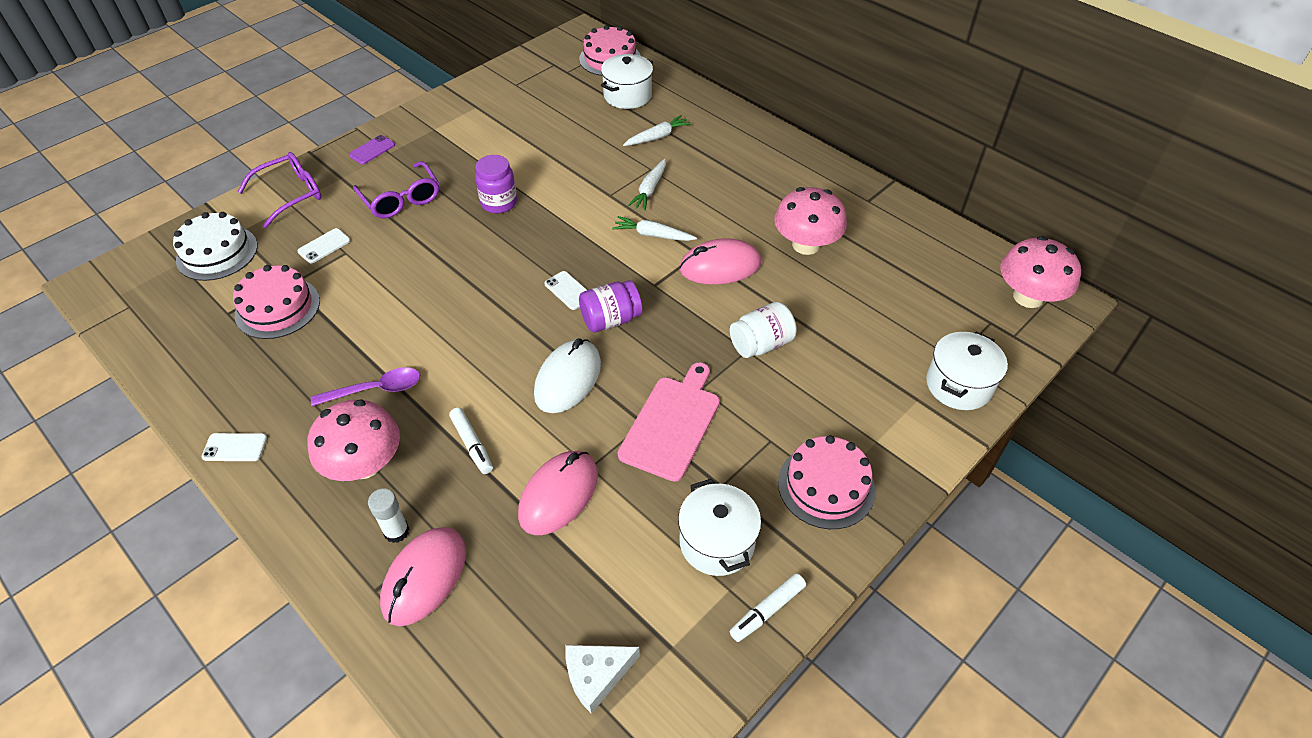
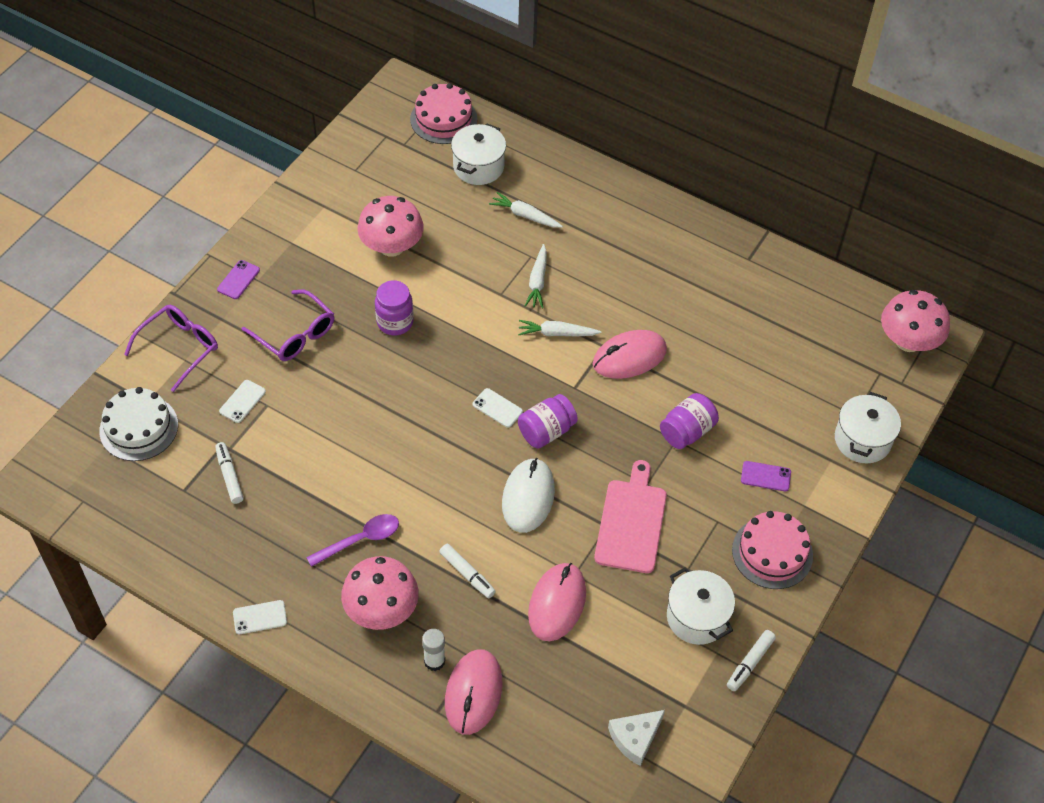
camera: 15 degrees left, 5 degrees up
pink cake [233,265,320,339] -> white marker [215,442,244,504]
white carrot [623,115,691,146] -> white carrot turned 105 degrees counterclockwise [489,192,563,228]
white jar [730,302,797,358] -> purple jar [660,393,719,449]
pink mushroom [774,187,847,255] -> pink mushroom moved to [357,196,424,257]
none -> purple phone [741,461,791,491]

